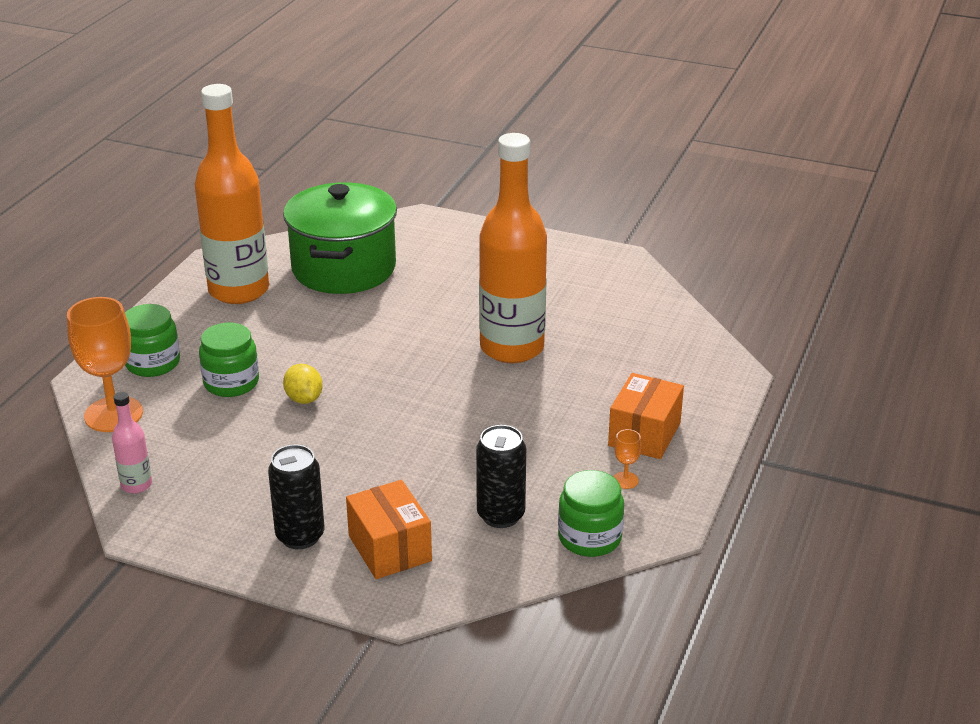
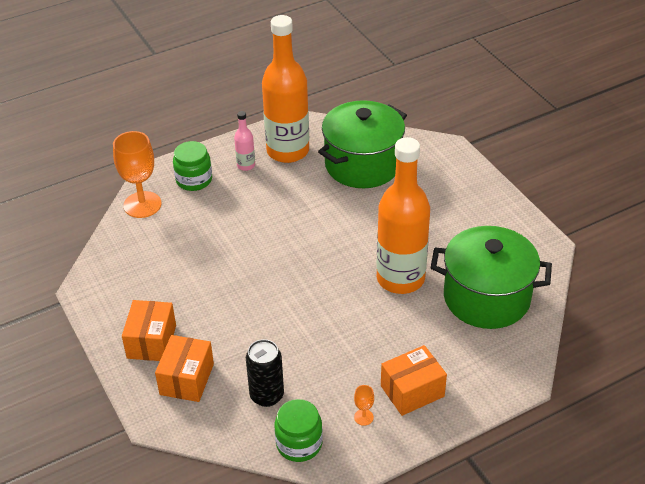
camera: 40 degrees right, 10 degrees up
pink bottle [112,392,152,493] -> pink bottle moved to [234,111,255,171]
green jar [199,323,259,397] -> none
black can [268,445,324,549] -> orange box [122,300,176,361]
yellow lemon [283,364,323,404] -> none
none -> green pot [431,226,552,329]

